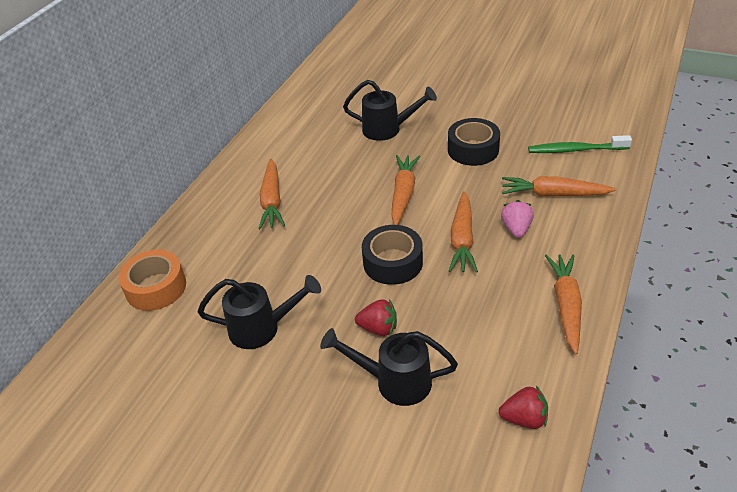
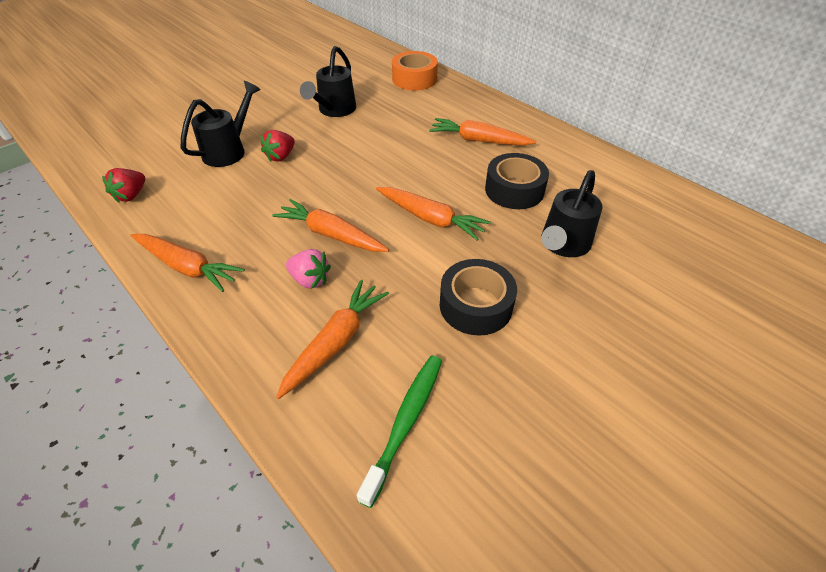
camera: 110 degrees right, 5 degrees up
black tape [362,225,423,285] -> black tape moved to [485,153,549,209]

